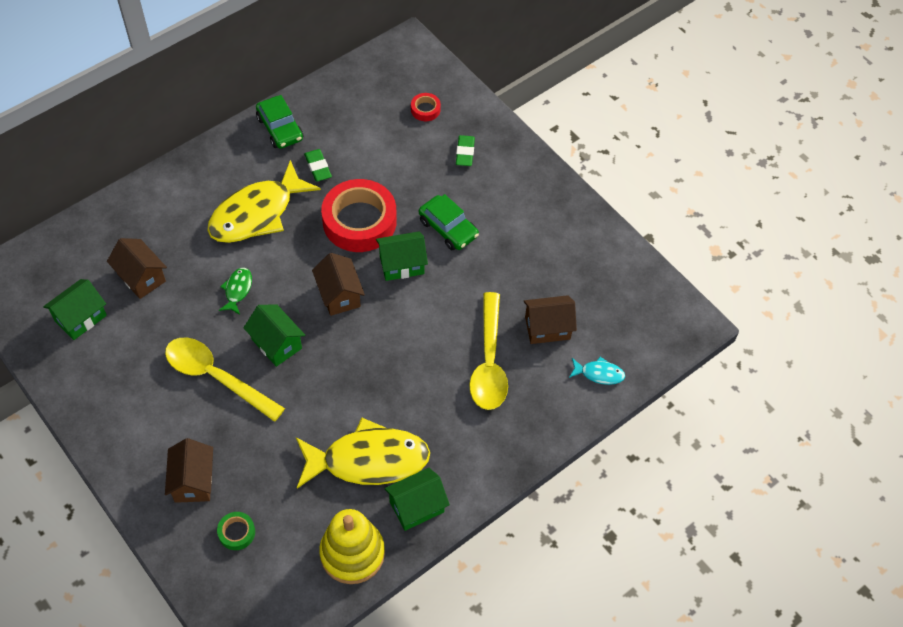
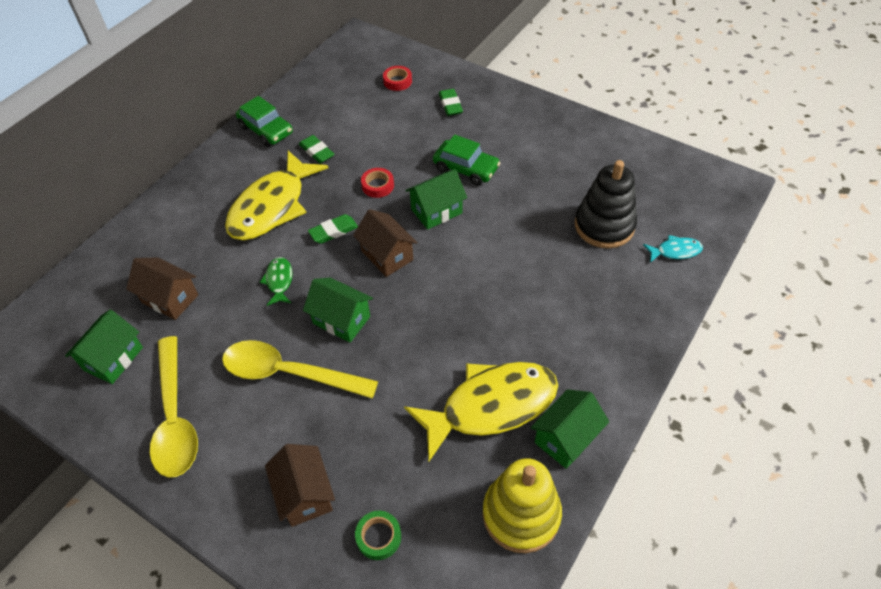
camera: 15 degrees left, 5 degrees down
red tape [321,179,397,252] -> red tape [361,168,394,198], size x0.43
yellow spoon [469,292,508,410] -> yellow spoon moved to [150,336,198,478]
brown house [524,295,577,344] -> black stacking toy [575,160,637,248]
none -> green eraser [308,214,358,244]

